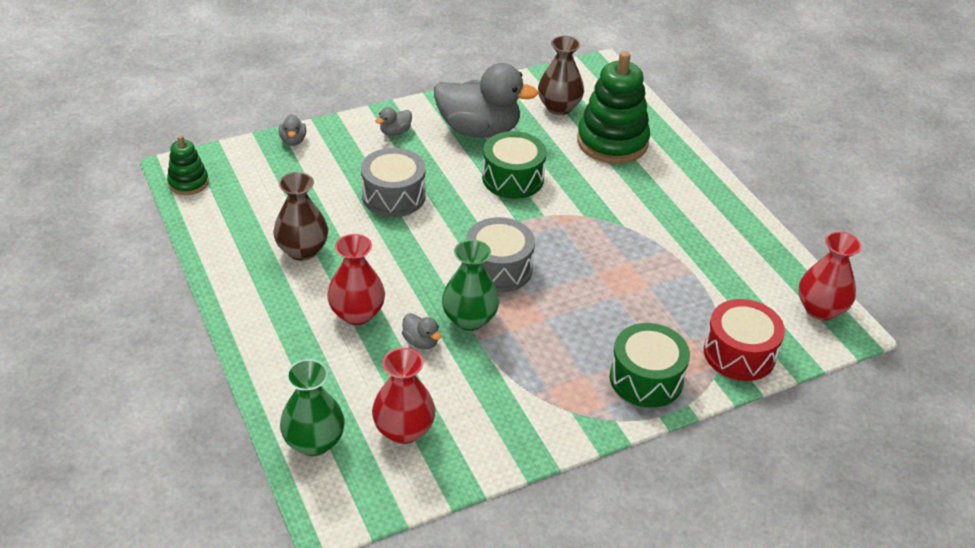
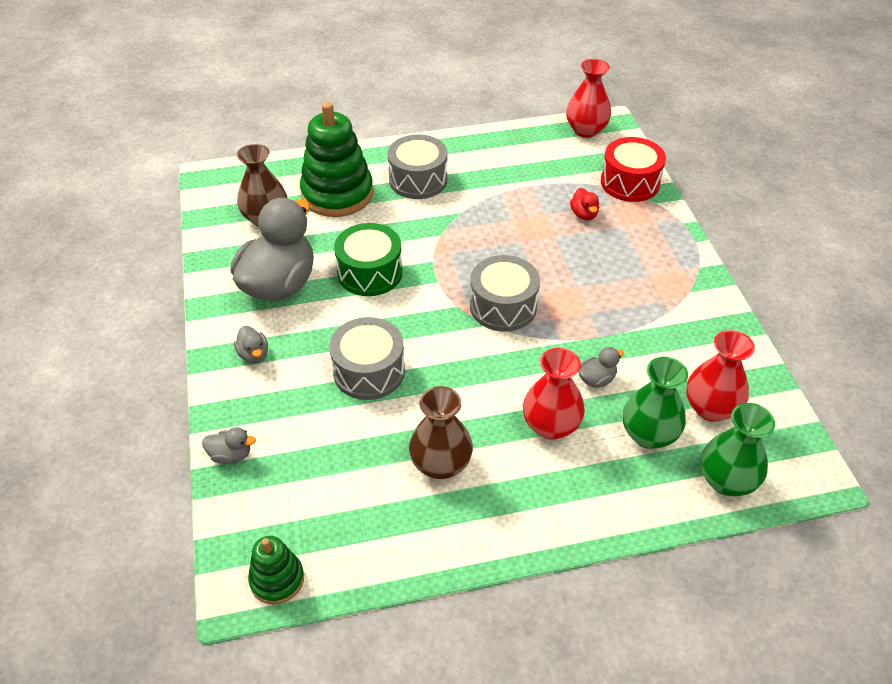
camera: 75 degrees left, 5 degrees up
green vase [442,240,499,331] -> green vase moved to [623,357,688,449]
green drum [610,323,690,408] -> none
none -> grey drum [387,134,448,199]
none -> red duck [570,188,599,220]

